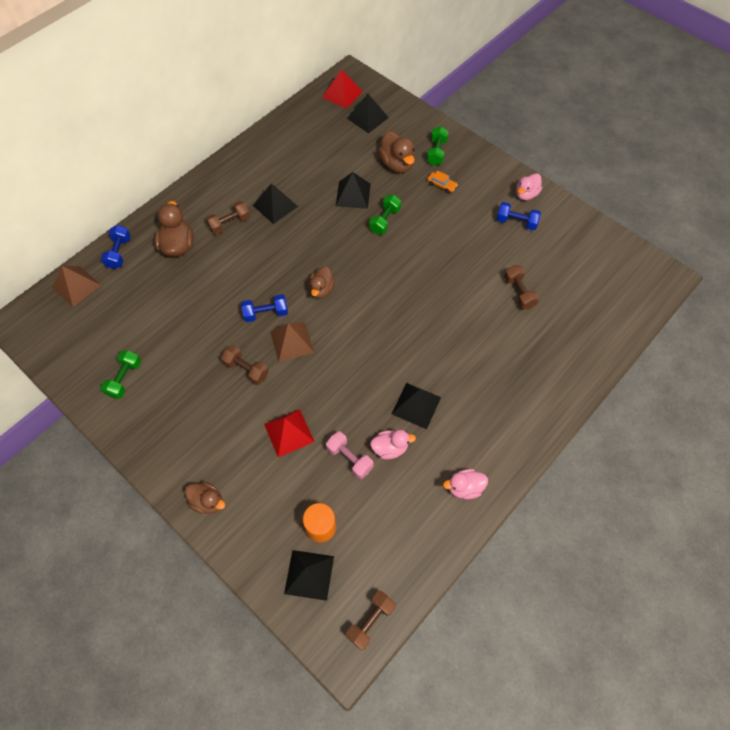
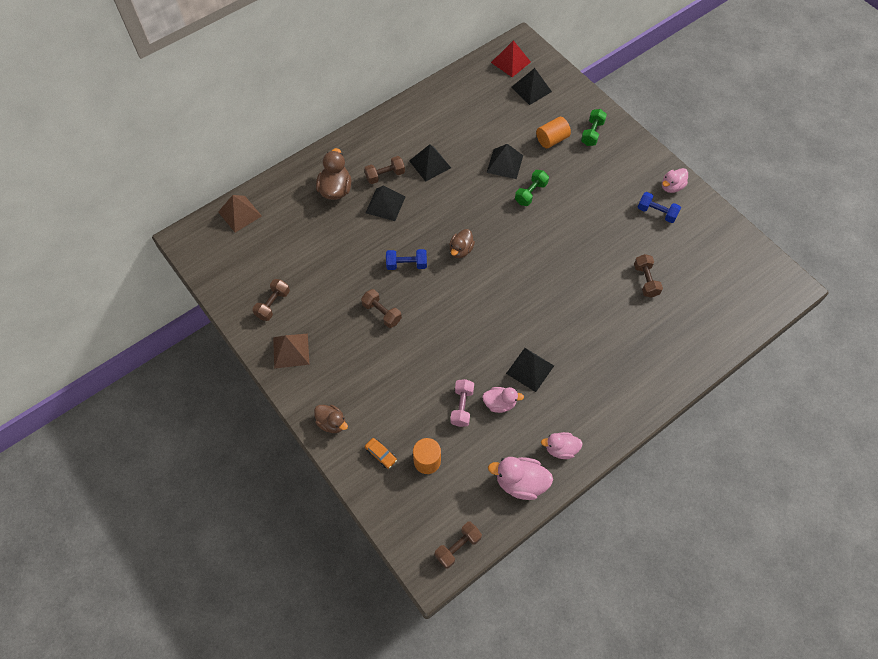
camera: 10 degrees right, 0 degrees up
green dumbbell [100,350,141,399] -> brown dumbbell [252,279,290,321]
blue dumbbell [101,225,131,269] -> none
red pyramid [264,409,314,457] -> none
brown pyramid [270,322,314,362] -> brown pyramid moved to [273,334,309,369]
black pyramid [284,550,334,601] -> black pyramid moved to [365,185,406,221]
pink dumbbell [326,431,374,479] -> pink dumbbell turned 45 degrees clockwise [450,379,474,427]
brown duck [378,130,415,173] -> orange cylinder [536,117,571,148]
orange car [427,170,458,193] -> orange car moved to [365,438,397,469]
none -> pink duck [488,457,553,500]

